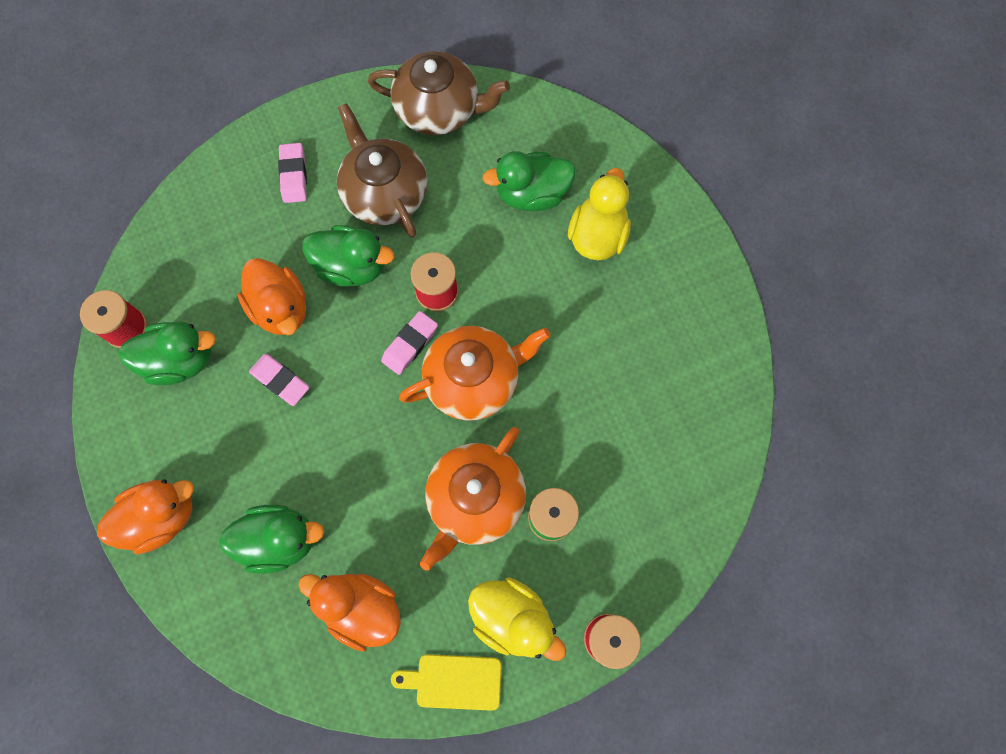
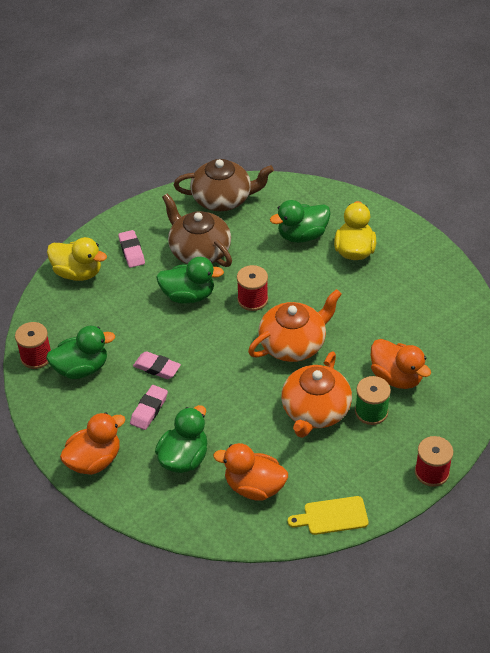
camera: 10 degrees left, 25 degrees down
green duck [219,505,325,574] -> green duck turned 45 degrees counterclockwise [155,405,207,473]
orange duck [238,258,306,335] -> orange duck moved to [371,339,431,389]
pink eraser [381,311,438,375] -> pink eraser moved to [130,385,168,430]
yellow duck [468,577,567,661] -> yellow duck moved to [47,237,107,281]

